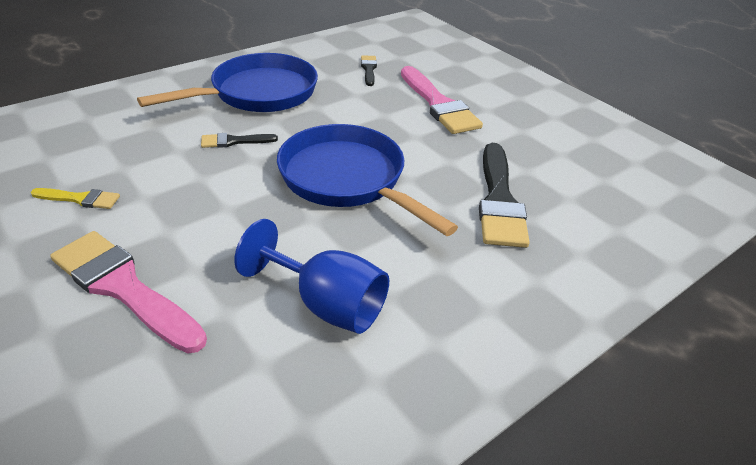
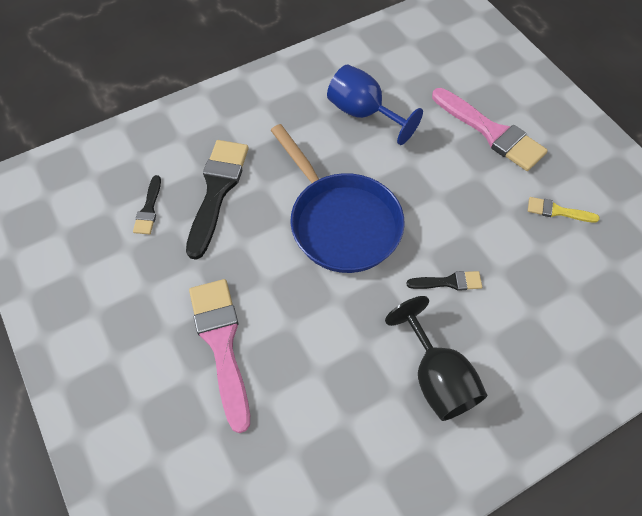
camera: 170 degrees left, 20 degrees up
blue pan [137,53,318,112] -> black goblet [385,296,487,421]
black brush [361,55,377,86] -> black brush moved to [133,175,161,234]

